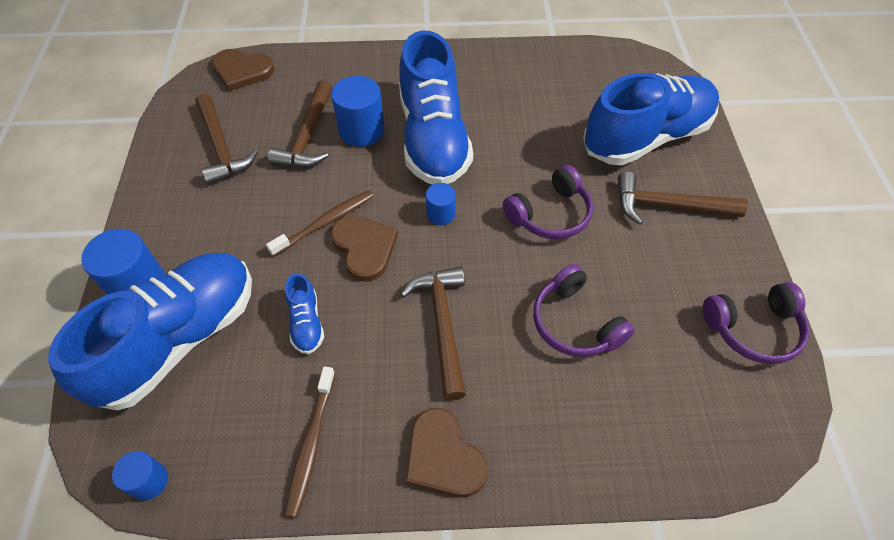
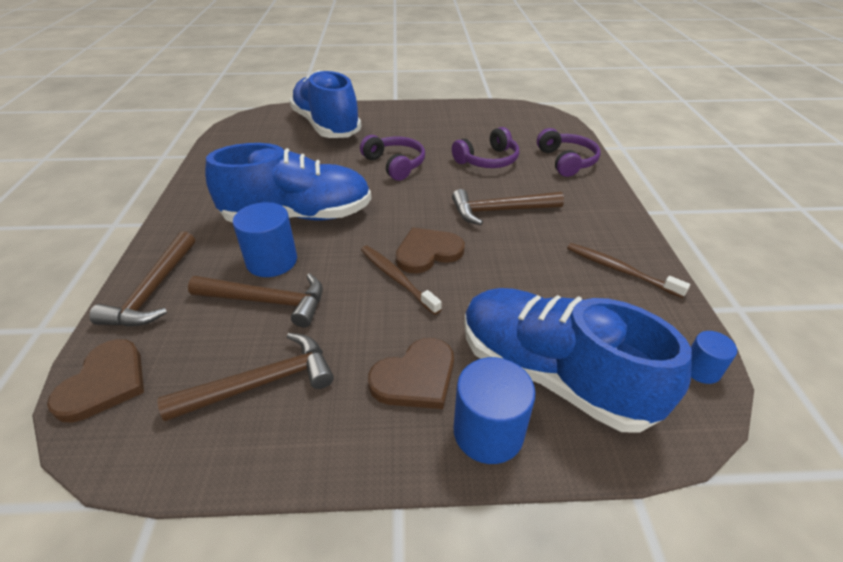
camera: 90 degrees left, 15 degrees down
blue shoe [285,273,324,354] -> none
brown toothbrush [285,367,335,518] -> brown toothbrush turned 150 degrees counterclockwise [567,243,690,298]
brown heart [405,408,488,497] -> brown heart moved to [368,338,454,409]
blue cylinder [426,183,456,225] -> none
brown hammer [618,172,748,225] -> brown hammer moved to [89,231,195,327]
purple headphones [703,282,810,364] -> purple headphones moved to [537,128,601,177]

